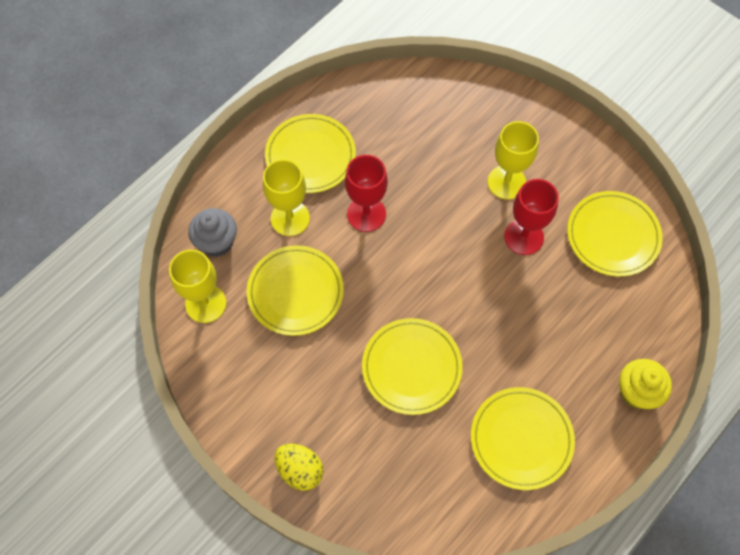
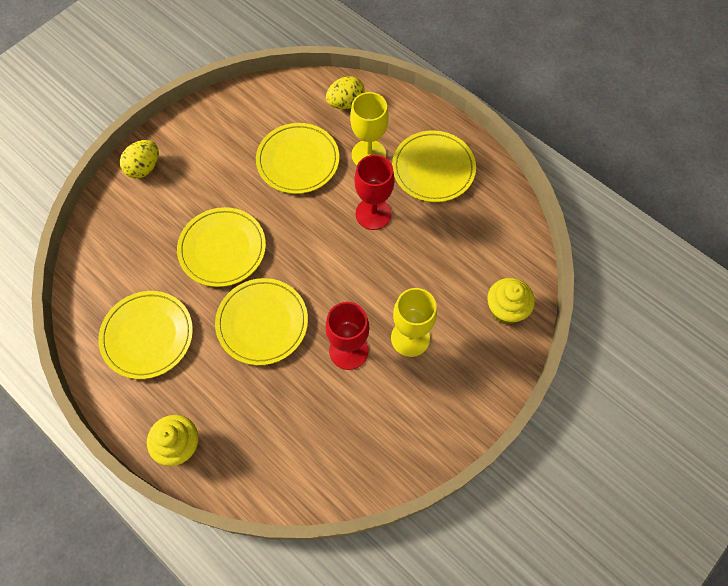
camera: 90 degrees right, 0 degrees up
yellow goblet [169,249,226,323] -> none
grey cupcake [188,208,237,257] -> yellow egg [326,76,365,109]
yellow plate [567,191,663,277] -> yellow plate moved to [215,278,308,365]
none -> yellow cupcake [487,278,535,325]

